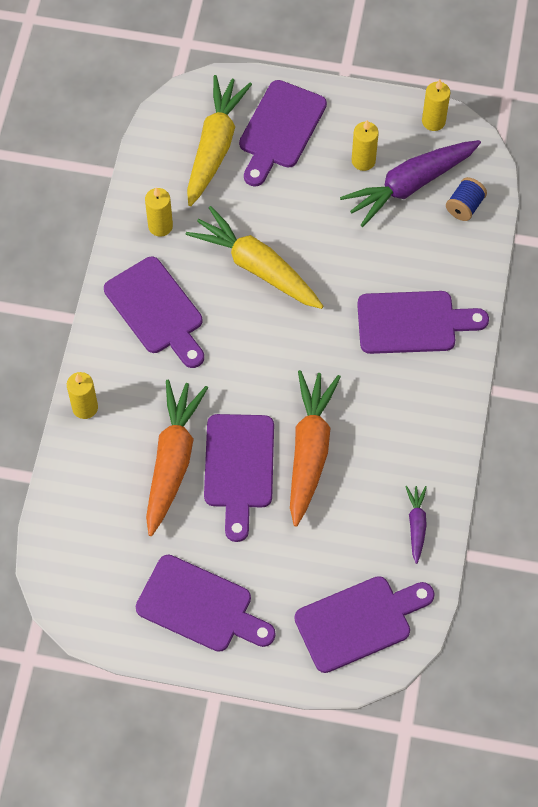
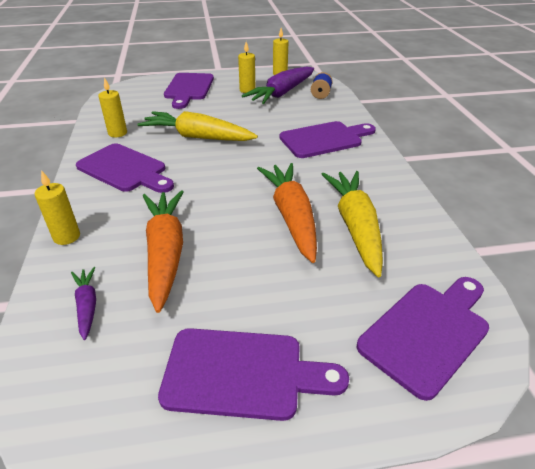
camera: 20 degrees left, 25 degrees down
yellow carrot [187,75,252,206] -> yellow carrot moved to [321,171,383,277]
purple cutting board [204,414,274,542] -> none
purple carrot [405,486,427,564] -> purple carrot moved to [71,267,96,340]

